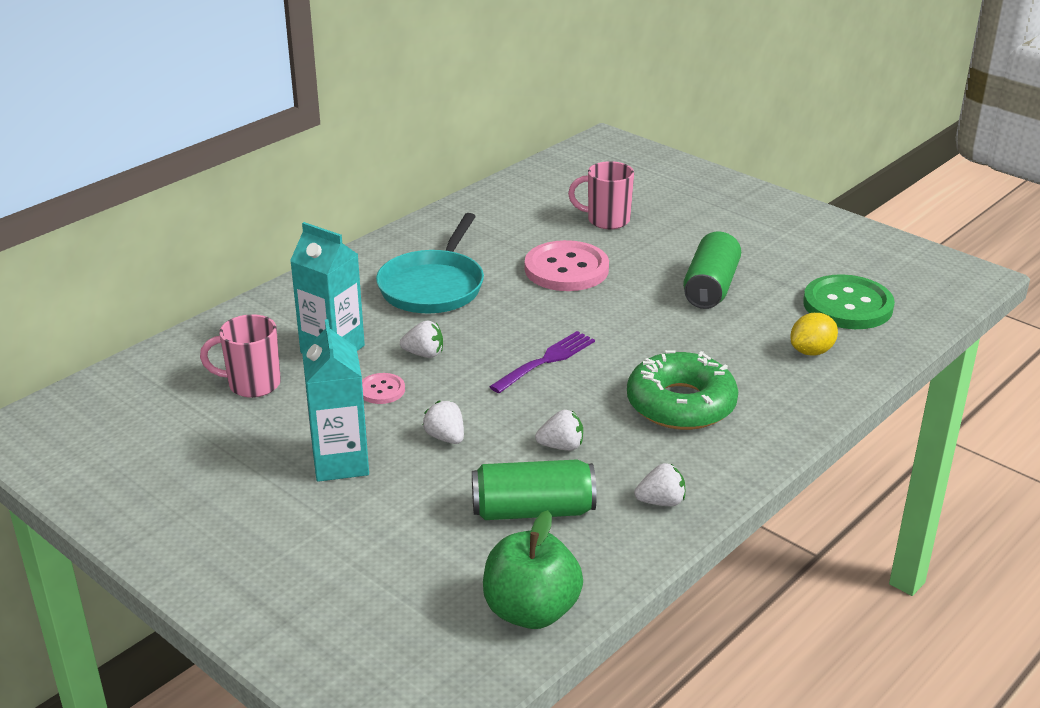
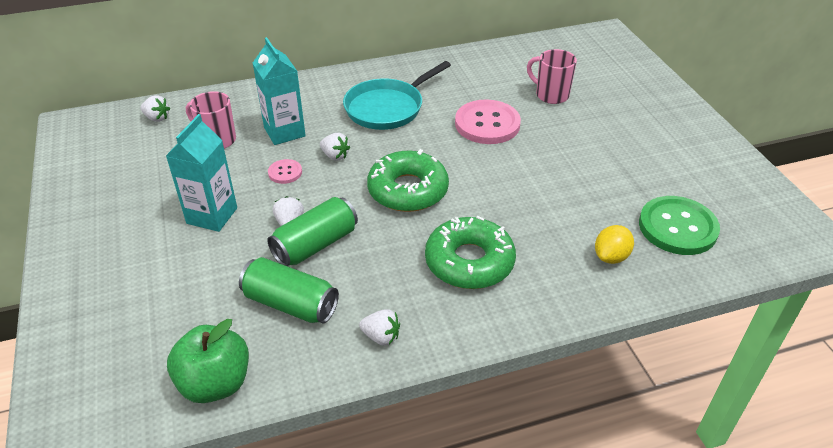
camera: 30 degrees right, 10 degrees up
purple fork [489,331,595,393] -> green donut [367,149,449,212]
white strawberry [535,410,583,451] -> white strawberry moved to [140,95,170,122]
green can [683,231,741,309] -> green can moved to [267,197,358,266]
yellow lemon [790,313,838,356] -> yellow lemon turned 45 degrees counterclockwise [595,225,634,264]

